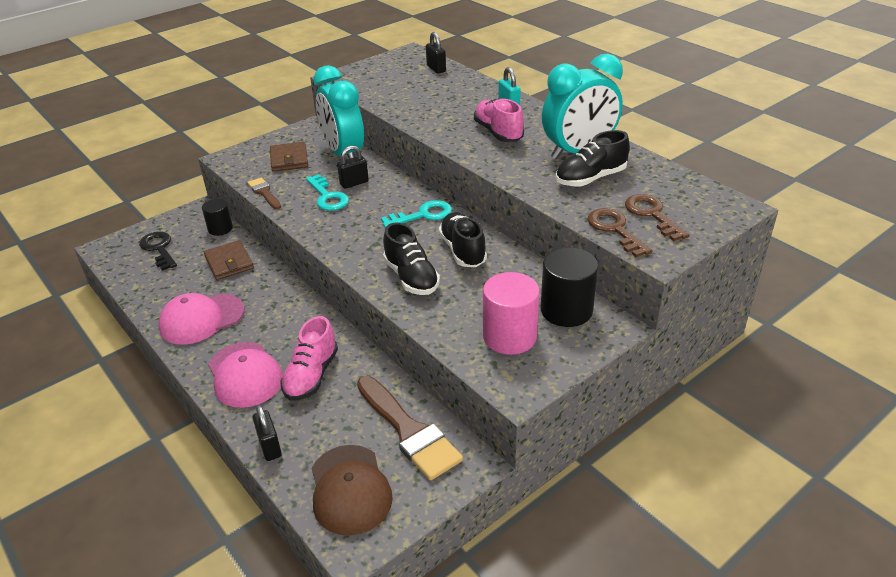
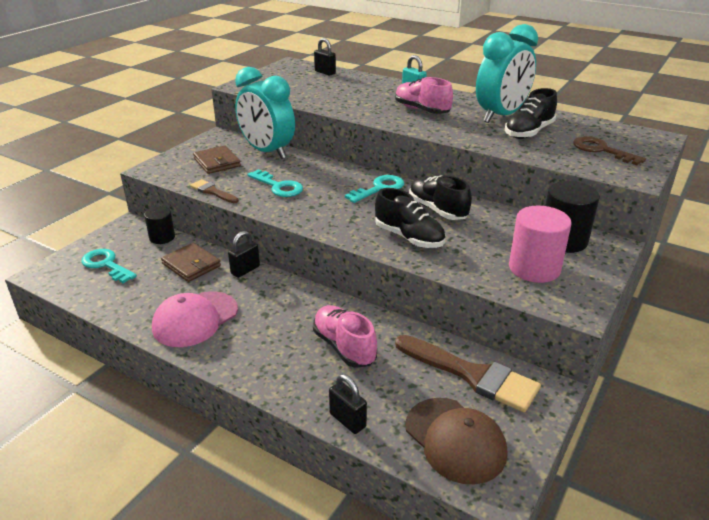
camera: 20 degrees left, 5 degrees down
black key [139,232,177,271] -> turquoise key [81,249,137,283]
pink cap [208,342,283,408] -> none
pink shoe [280,316,338,401] -> pink shoe turned 150 degrees clockwise [313,305,377,368]
black padlock [337,145,369,189] -> black padlock moved to [228,231,260,278]
brown key [587,208,652,257] -> none

